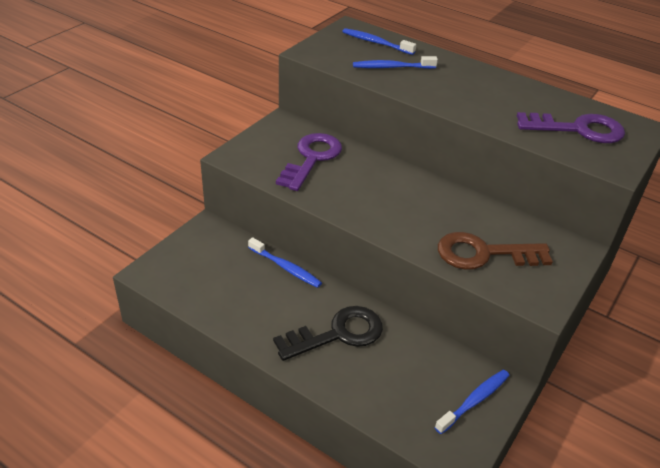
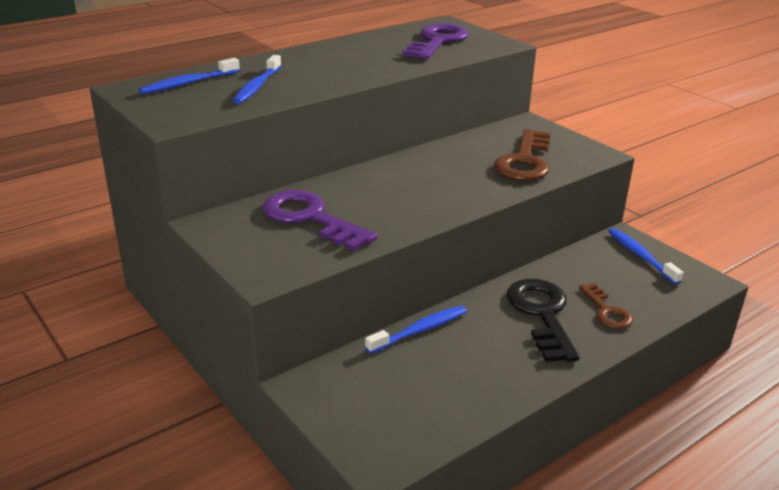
camera: 70 degrees left, 10 degrees down
none -> brown key [579,283,633,329]

